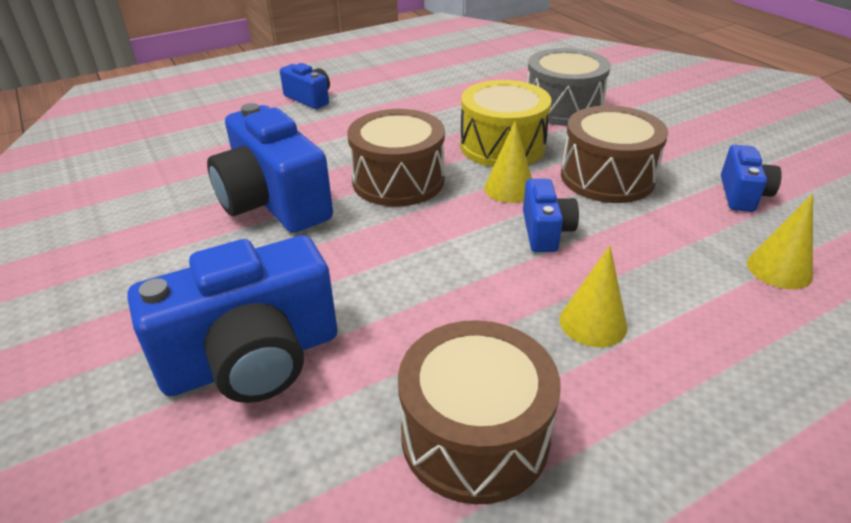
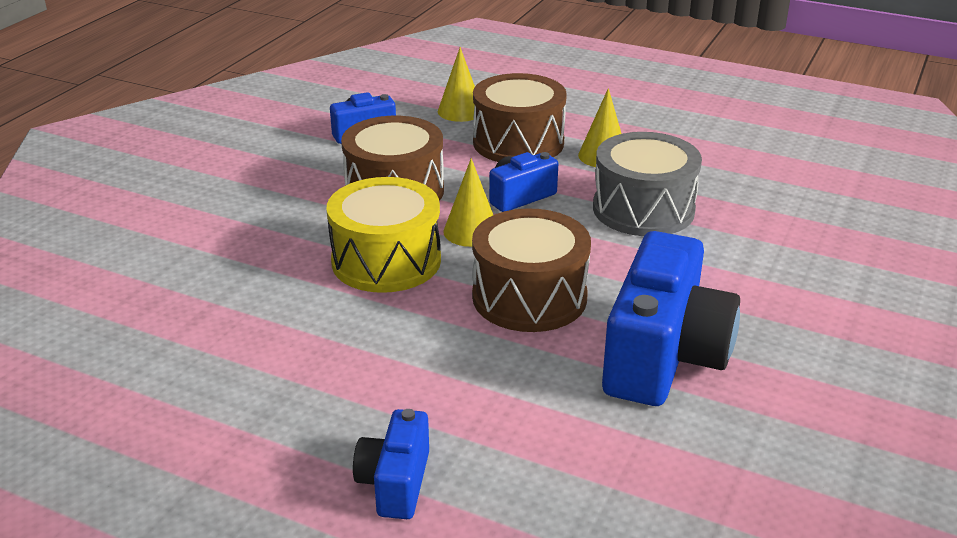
camera: 125 degrees left, 5 degrees down
blue camera [127,235,337,403] -> none
brown drum [398,320,561,504] -> brown drum moved to [473,73,567,162]
grey drum [527,48,611,126] -> grey drum moved to [593,132,702,236]

